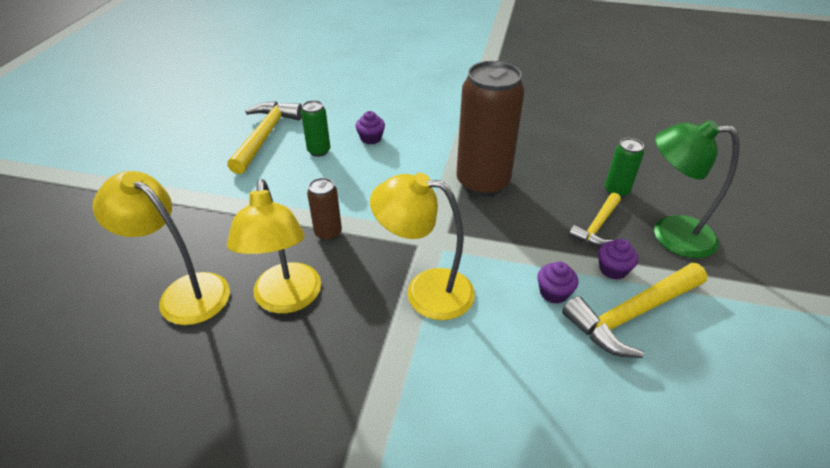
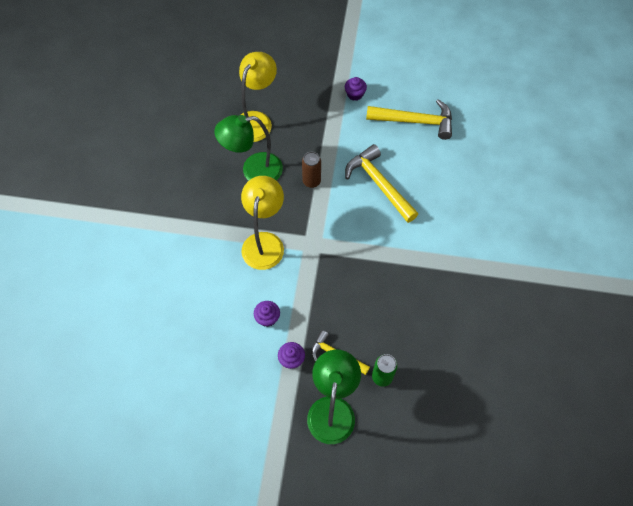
camera: 85 degrees right, 20 degrees up
yellow lamp [227,179,321,313] -> green lamp [214,115,283,181]
green can [301,100,330,157] -> none
purple cupcake [356,111,385,144] -> purple cupcake moved to [345,77,367,101]
brown can [456,61,524,197] -> none
yellow hammer [562,263,707,358] -> yellow hammer moved to [345,144,418,223]

